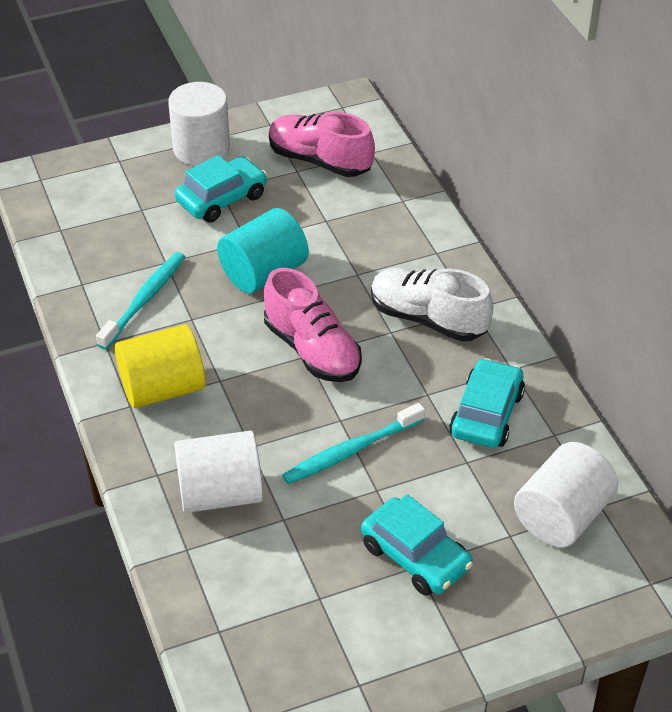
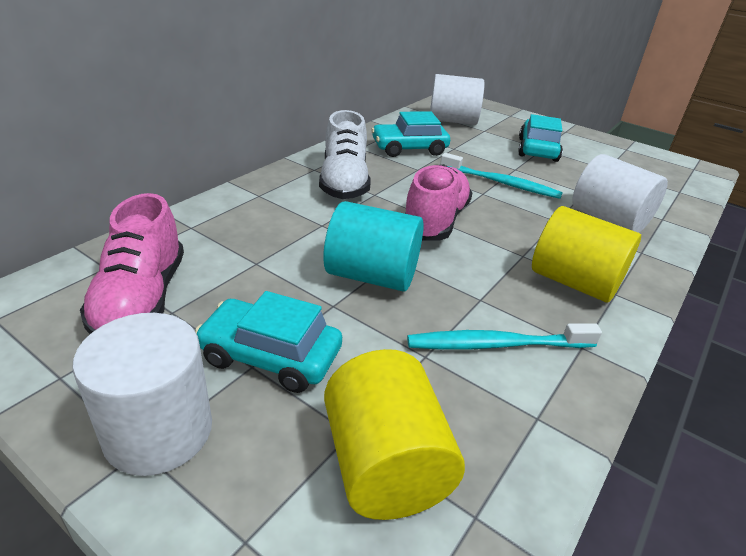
camera: 125 degrees left, 10 degrees down
none -> yellow cylinder [324,349,465,520]

